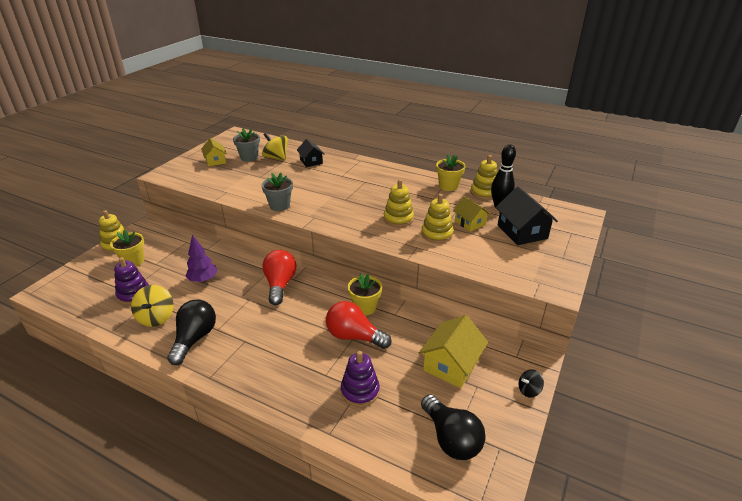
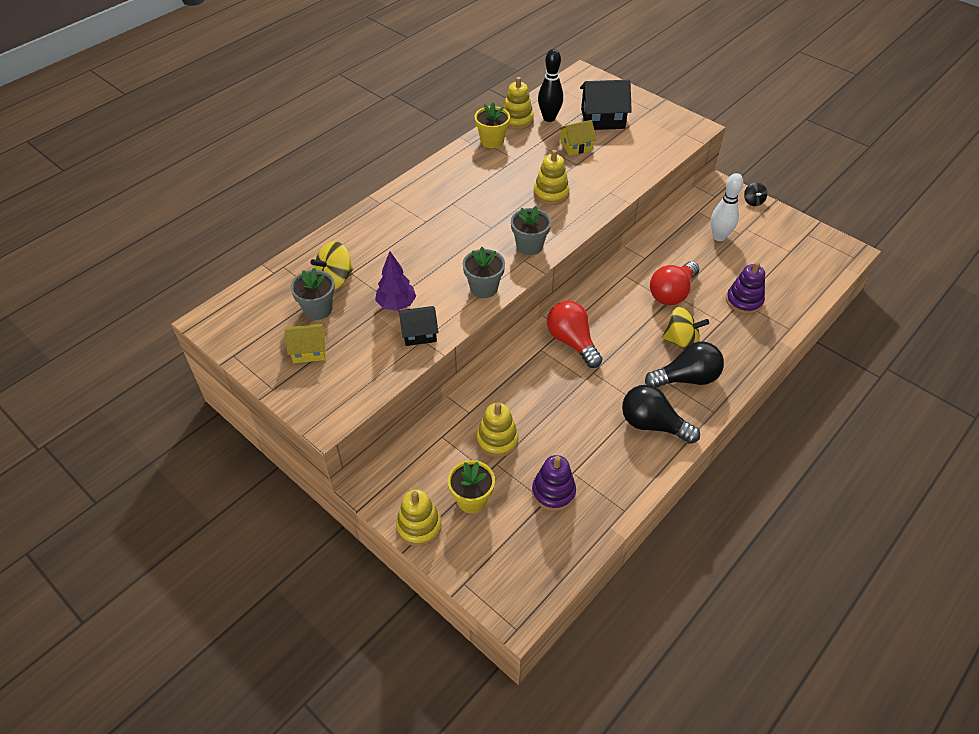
camera: 75 degrees left, 15 degrees up
yellow spinning top [131,285,174,327] -> yellow spinning top moved to [662,307,709,349]
purple tree [186,235,217,283] -> purple tree moved to [375,252,416,311]
red light bulb [262,250,296,305] -> red light bulb turned 45 degrees clockwise [547,301,602,368]
black house [297,139,325,167] -> black house moved to [398,306,439,346]
yellow flower pot [348,273,382,315] -> none
yellow house [419,315,488,388] -> white bowling pin [711,173,743,241]
yellow stacking toy [421,194,453,243] -> yellow stacking toy moved to [477,402,518,457]
black light bulb [421,394,486,460] -> black light bulb moved to [645,342,724,387]
none -> grey flower pot [511,206,551,255]

